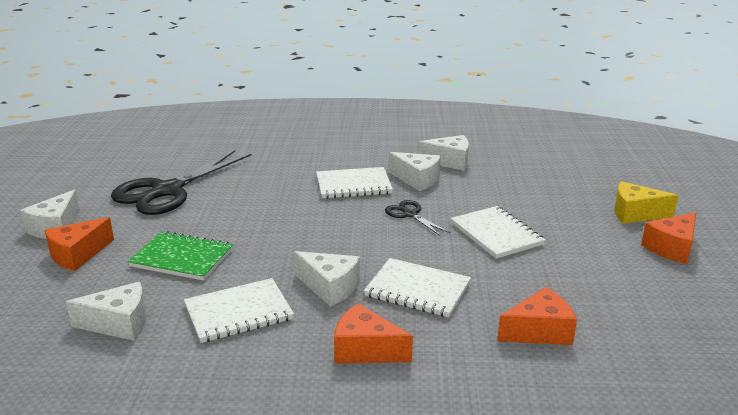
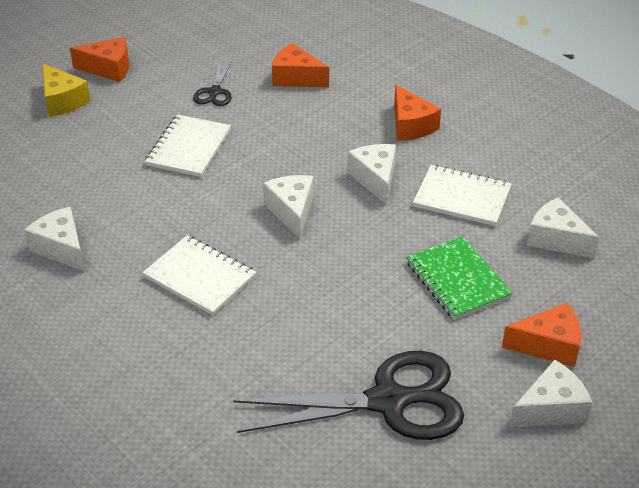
camera: 135 degrees left, 15 degrees up
white notebook [364,258,471,317] -> none
black scissors [385,200,450,236] -> black scissors moved to [193,62,232,106]
white cheese [389,152,441,191] -> white cheese moved to [263,175,314,239]

